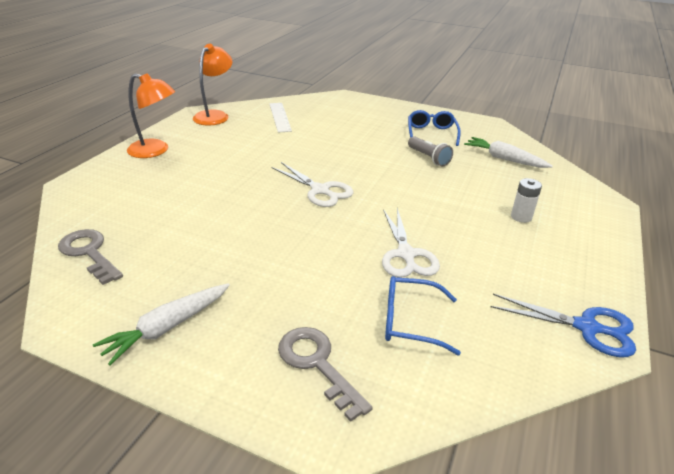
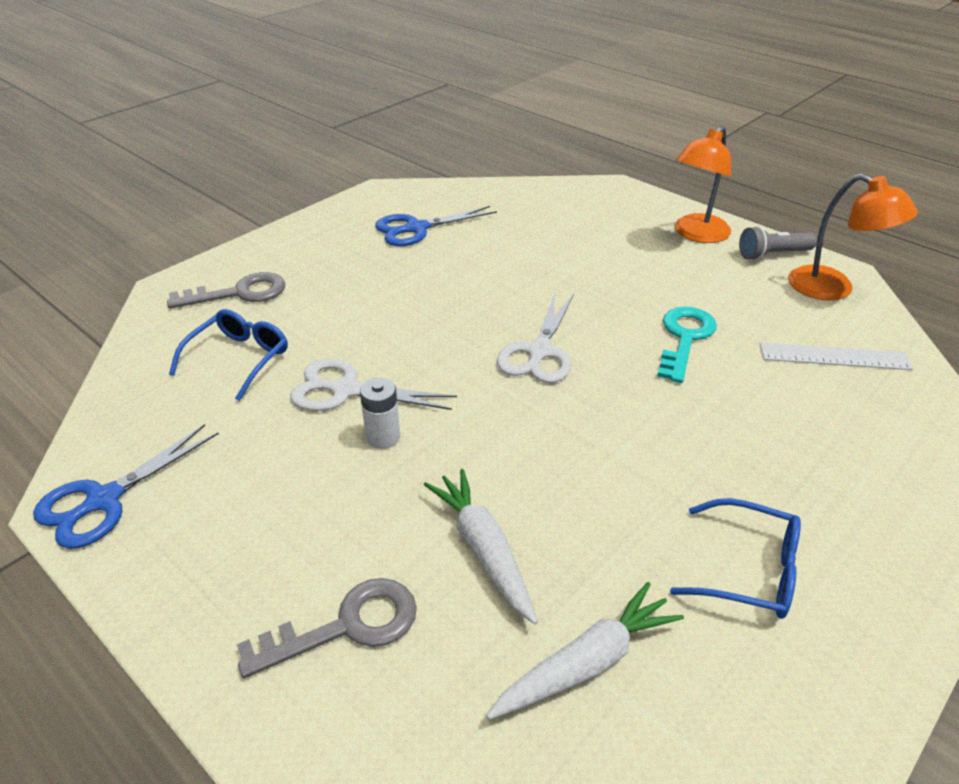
camera: 110 degrees right, 5 degrees up
grey key [58,229,123,285] -> grey key moved to [237,578,417,678]
white carrot [93,283,230,365] -> white carrot moved to [424,469,538,624]
white scissors [272,162,353,207] -> white scissors turned 45 degrees counterclockwise [497,292,574,383]
grey flashlight [408,136,453,167] -> grey flashlight moved to [739,226,817,260]
white battery [511,178,542,223] -> white battery moved to [360,378,400,449]
none -> blue scissors [375,206,497,246]
none -> turquoise key [657,307,717,383]

